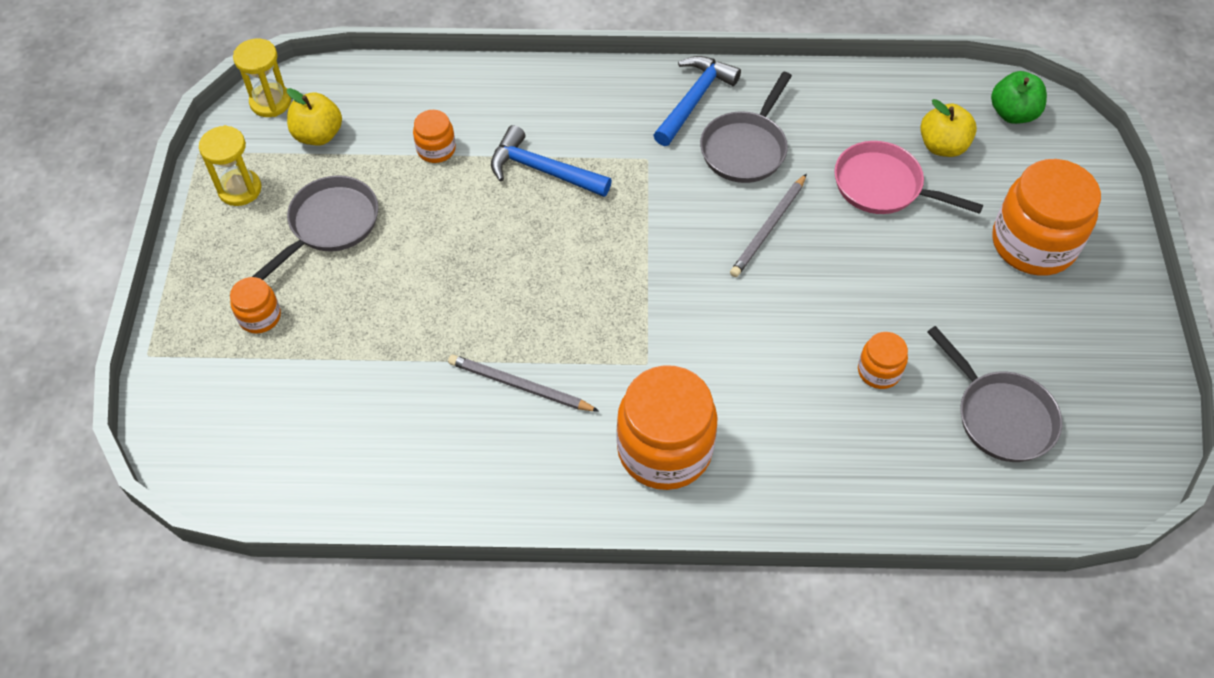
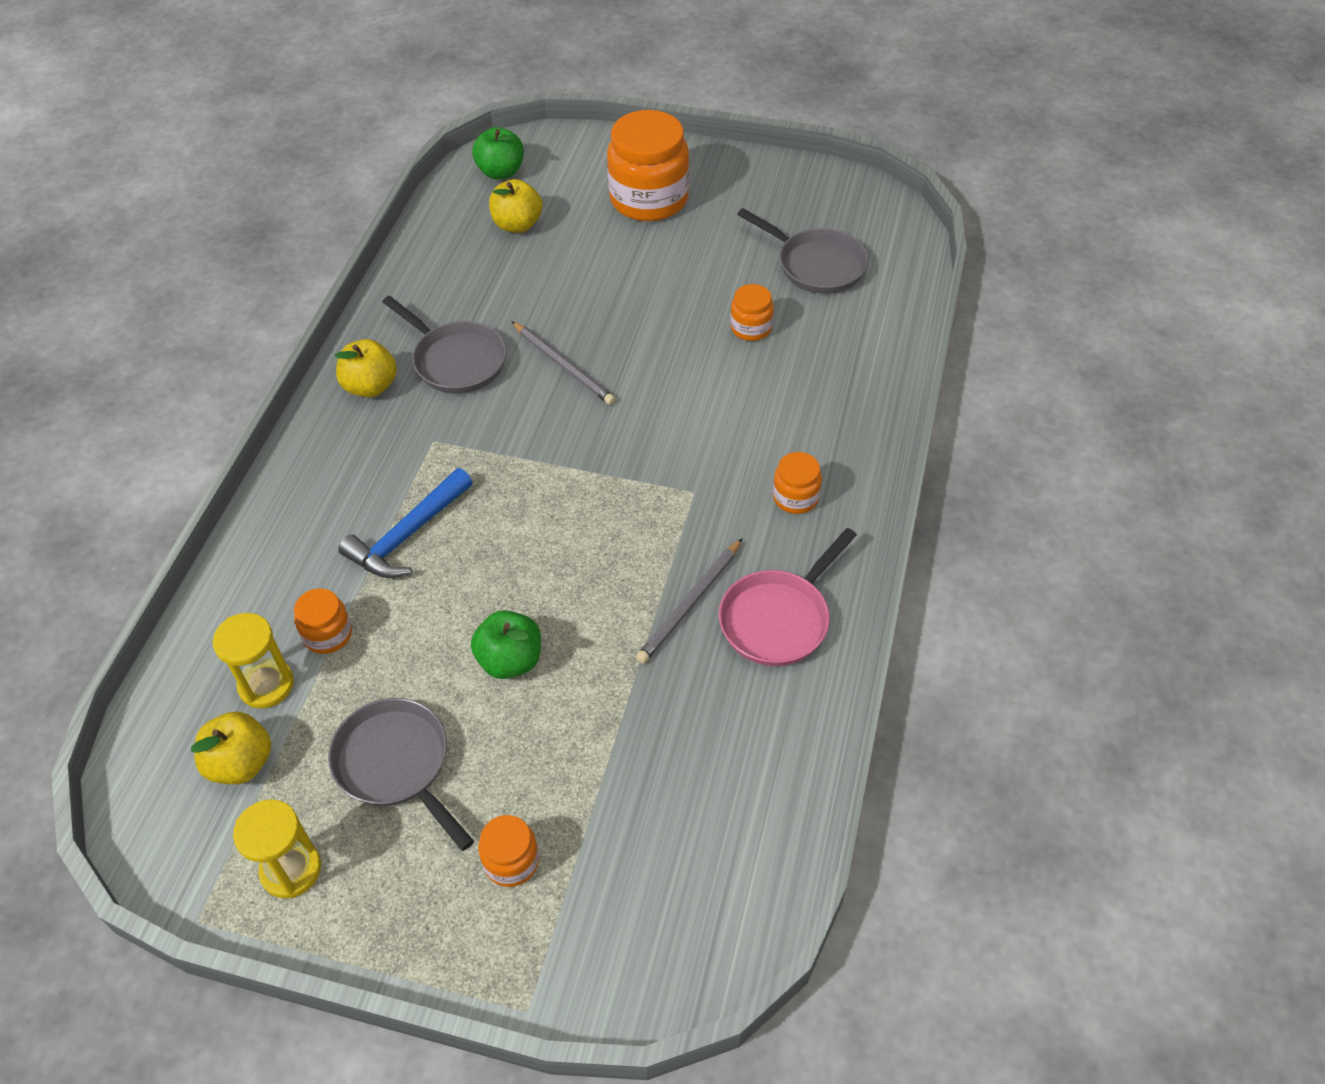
camera: 75 degrees left, 5 degrees down
yellow hourglass [233,39,291,117] -> yellow hourglass moved to [213,613,294,708]
orange jar [616,365,717,490] -> orange jar [773,452,822,514], size x0.48
blue hammer [653,56,741,146] -> yellow apple [335,339,397,397]
pink pan [834,141,983,214] -> pink pan moved to [719,528,857,666]
grey pan [927,326,1062,462] -> grey pan turned 60 degrees clockwise [737,208,869,294]
none -> green apple [471,610,541,679]

